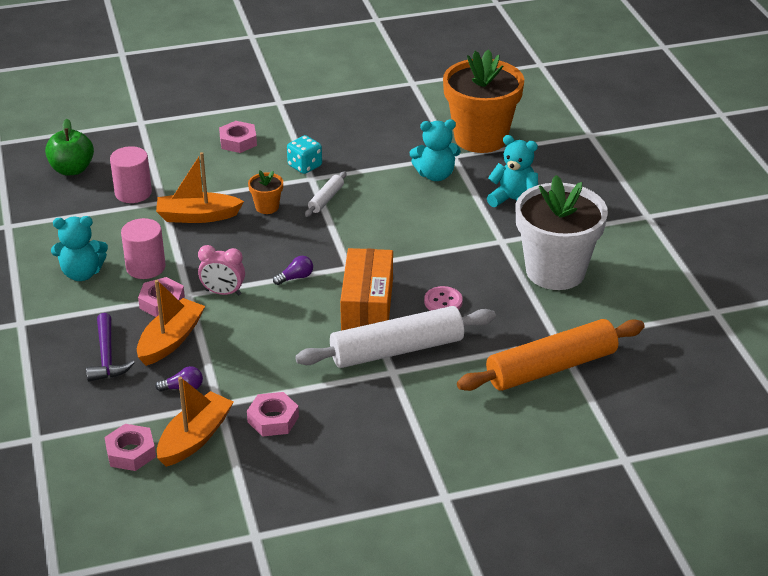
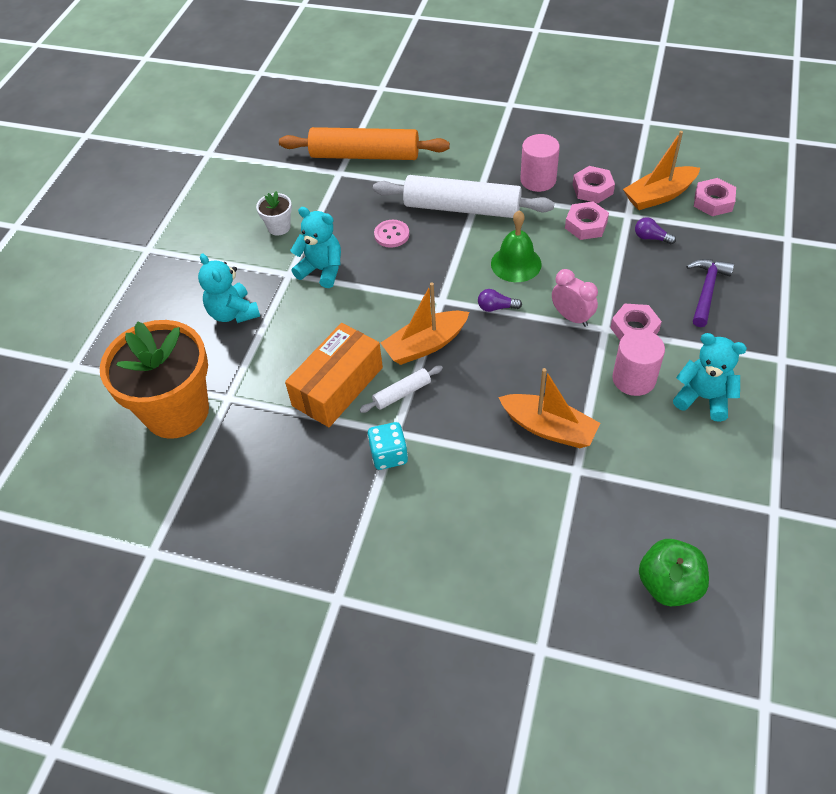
camera: 145 degrees left, 15 degrees up
pink cylinder [110,146,152,203] -> pink cylinder moved to [520,134,560,192]
orange boat [137,280,205,366] -> orange boat moved to [381,282,469,365]
pink nut [219,121,257,153] -> pink nut moved to [565,202,609,240]
orange flower pot [248,171,283,214] -> none
orange box [340,248,393,331] -> orange box moved to [285,323,383,427]
turquoise teddy bear [410,119,461,181] -> turquoise teddy bear moved to [290,207,341,288]
white flower pot [516,175,608,290] -> white flower pot [256,191,292,236], size x0.41
none -> green bell [491,210,542,282]

